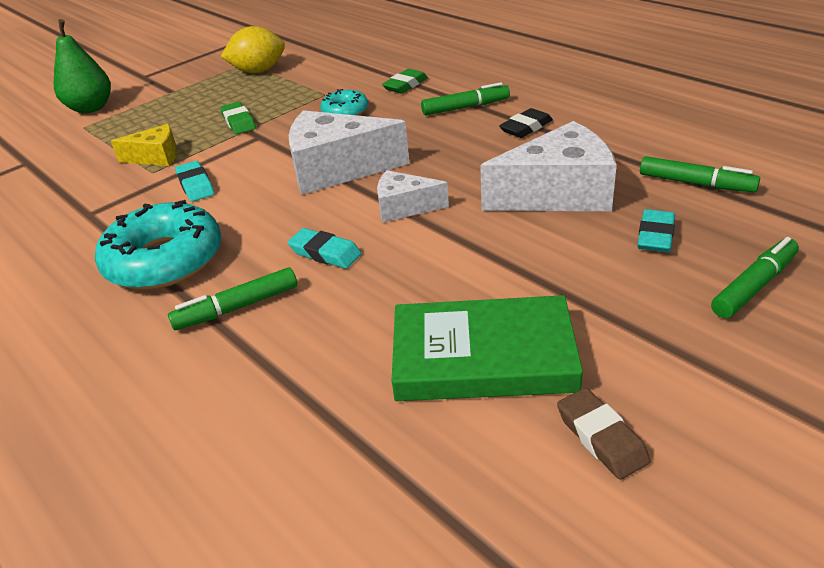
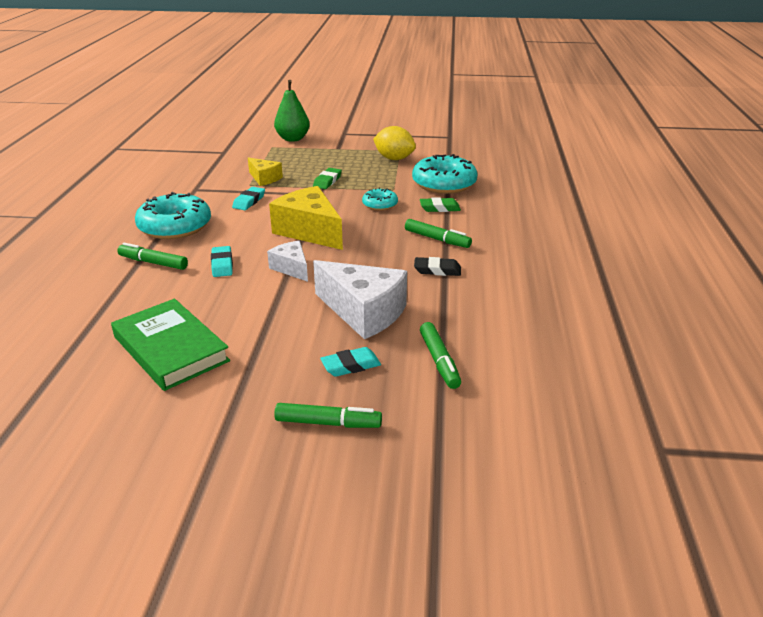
camera: 45 degrees right, 5 degrees down
white cheese [289,110,410,195] -> yellow cheese [269,186,343,250]
brown eraser [557,388,651,480] -> none
none -> turquoise donut [412,154,477,194]

